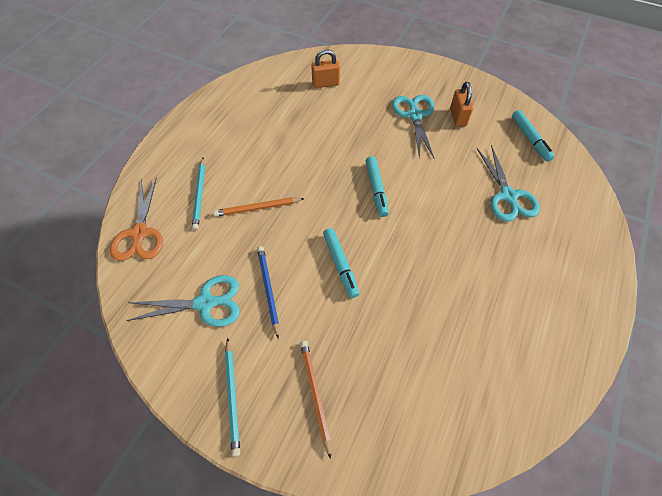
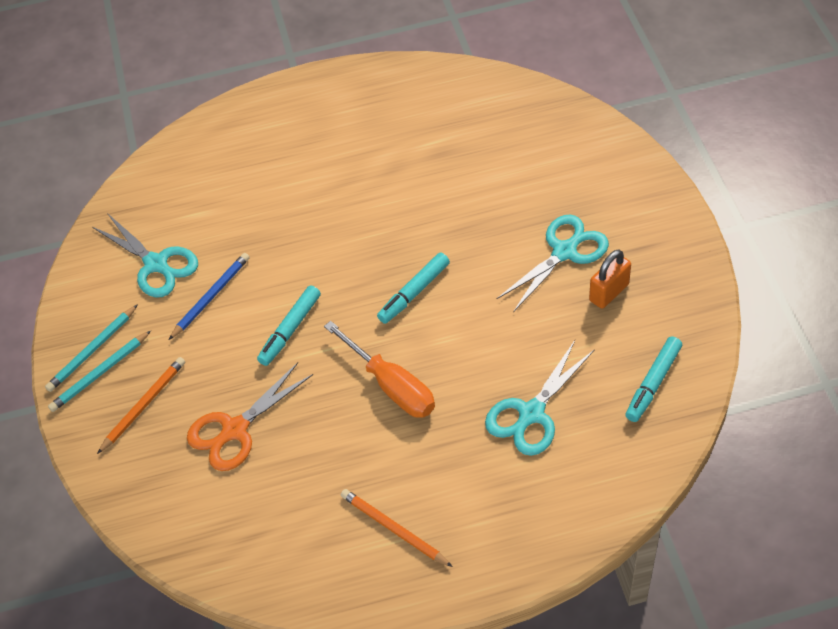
camera: 55 degrees right, 5 degrees down
orange scissors [110,177,163,261] -> orange scissors moved to [187,362,313,471]
turquoise pencil [192,158,205,230] -> turquoise pencil moved to [48,331,151,412]
orange pencil [213,197,305,217] -> orange pencil moved to [341,489,453,567]
orange padlock [311,49,340,88] -> none
none -> orange screwdriver [324,321,435,418]

